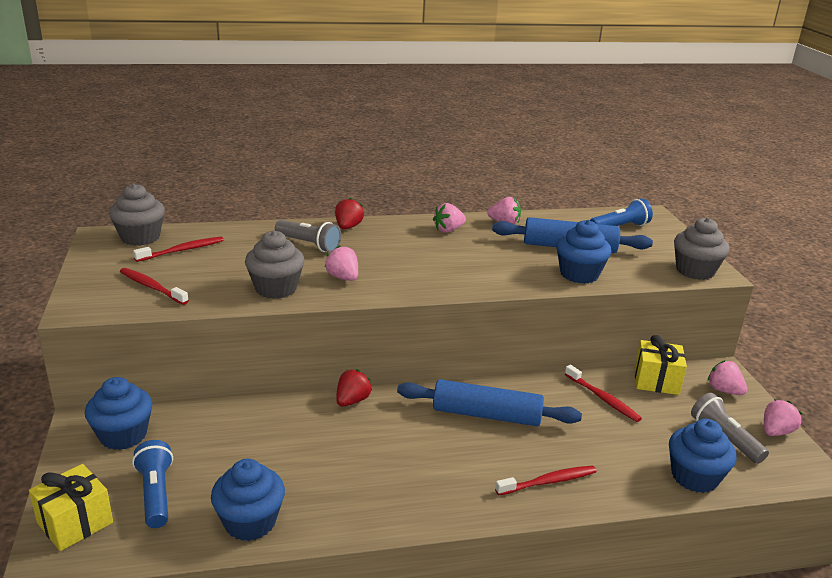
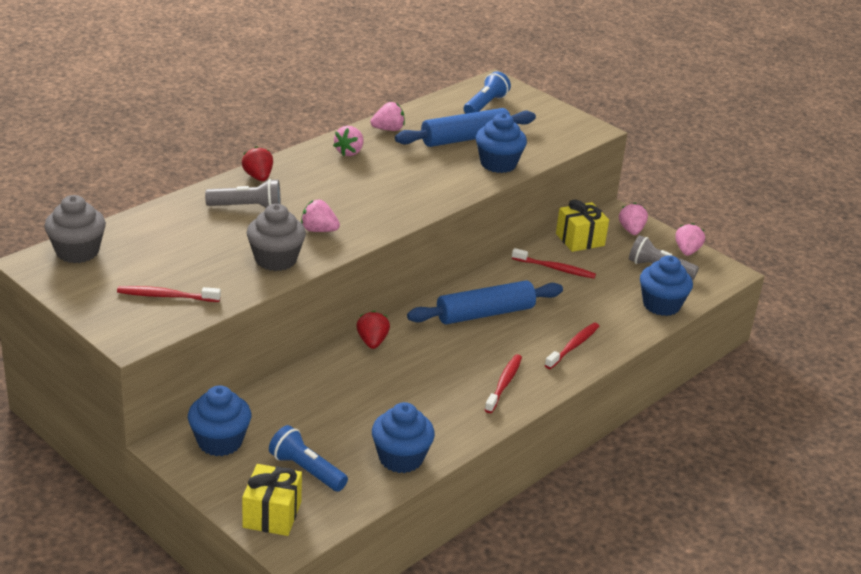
camera: 35 degrees left, 5 degrees up
red toothbrush [133,236,224,262] -> red toothbrush moved to [485,354,522,413]
grey cupcake [674,217,730,280] -> none
pink strawberry [708,360,747,395] -> pink strawberry turned 75 degrees clockwise [619,203,648,235]

